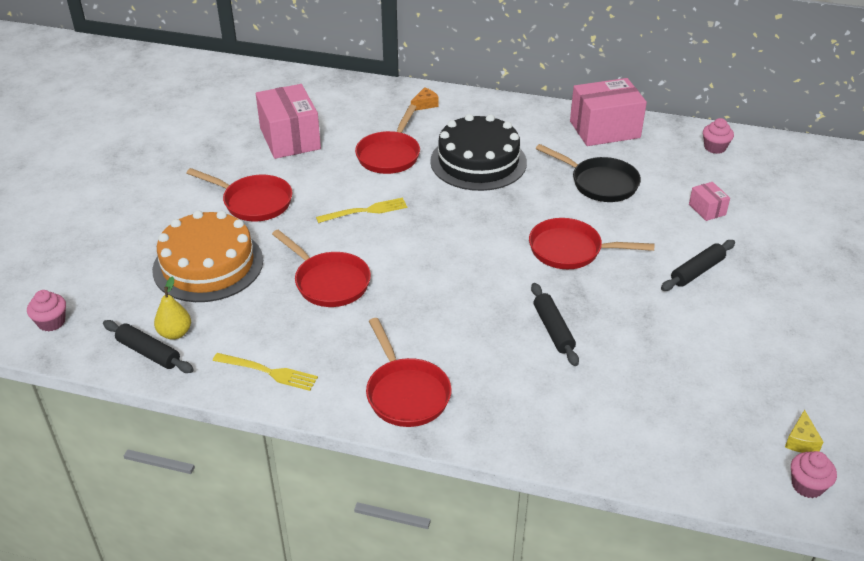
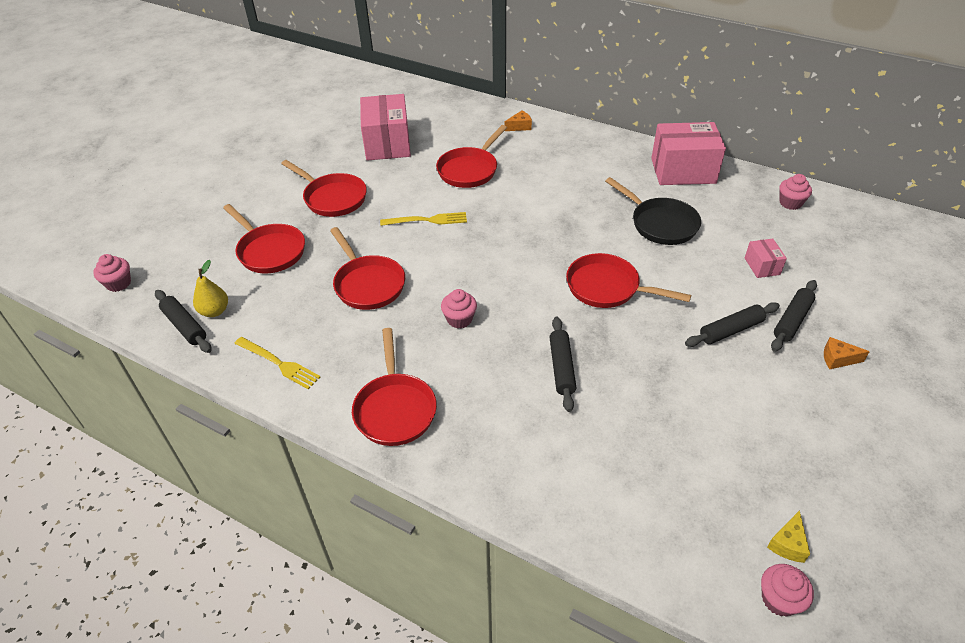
camera: 15 degrees right, 5 degrees up
orange cake [152,210,263,302] -> red pan [223,204,305,273]
black cake [430,114,527,191] -> none
none -> pink cupcake [441,289,477,329]
none -> black rolling pin [771,280,817,352]
none -> orange cheese [824,337,870,369]

